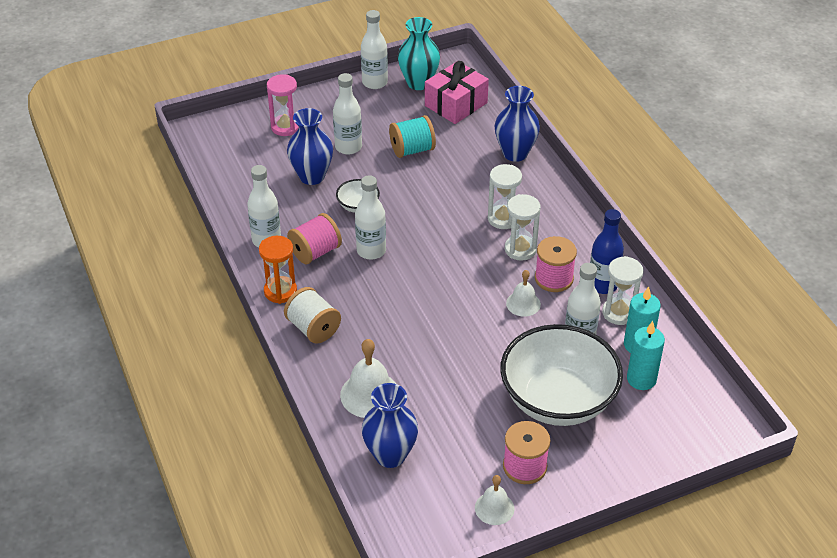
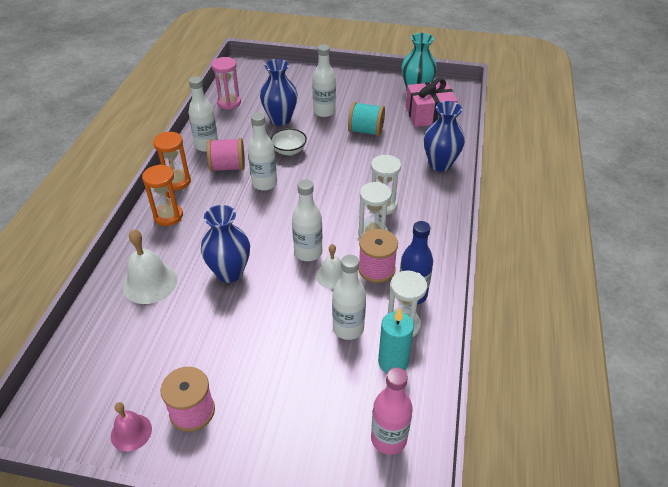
camera: 35 degrees right, 0 degrees up
pink hourglass [267,74,299,136] -> pink hourglass moved to [211,57,241,110]
white spool [284,287,341,344] -> orange hourglass [142,164,183,226]
white bottle [361,10,388,89] -> white bottle moved to [292,179,322,261]
blue vase [362,383,418,468] -> blue vase moved to [201,205,250,283]
white bell [475,475,515,525] -> pink bell [111,402,152,452]
white bowl [500,324,623,426] -> none
turquoise candle [627,321,665,390] -> none
none -> pink bottle [371,367,413,455]

